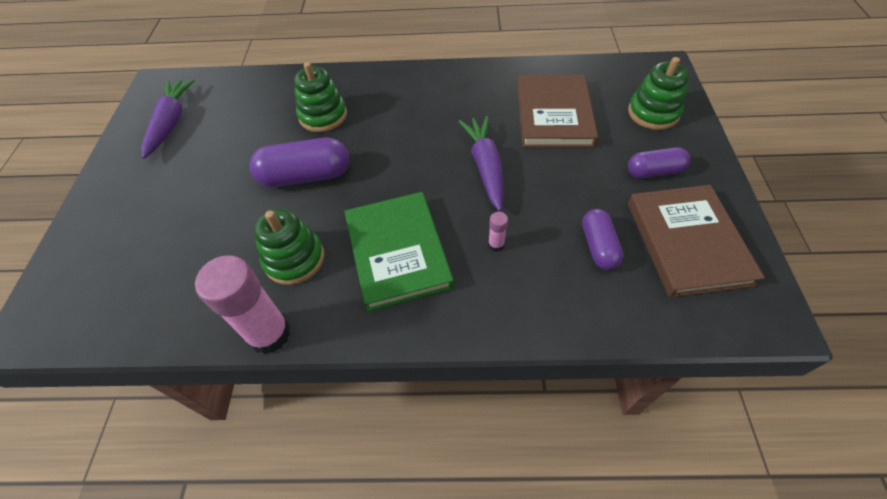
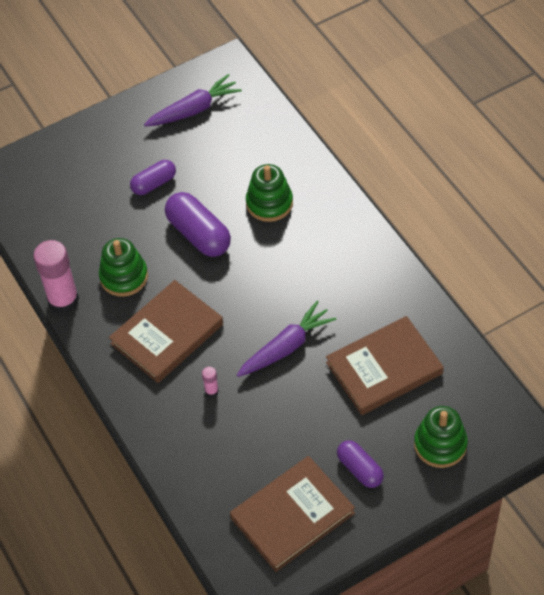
camera: 60 degrees right, 0 degrees up
green book [344,192,454,312] -> brown book [109,280,223,383]
purple capsule [582,209,624,270] -> purple capsule moved to [130,160,176,195]

